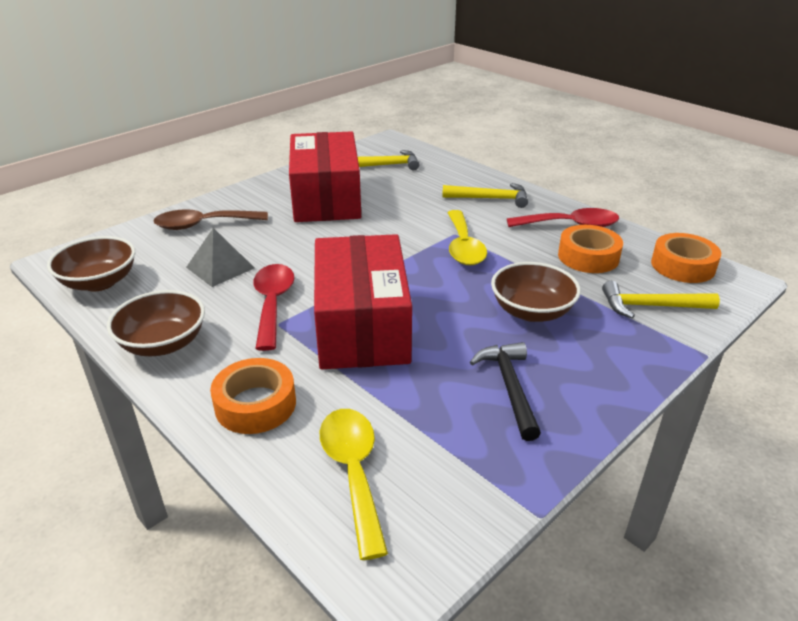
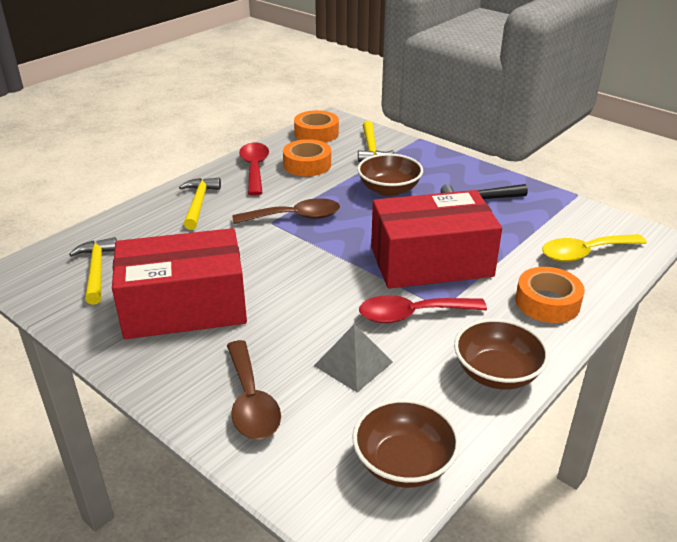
camera: 95 degrees left, 0 degrees up
yellow spoon [447,210,487,265] -> brown spoon [232,198,340,224]

